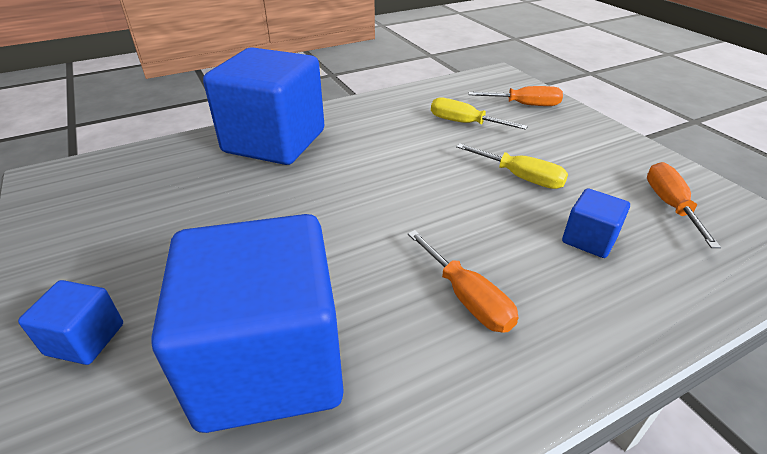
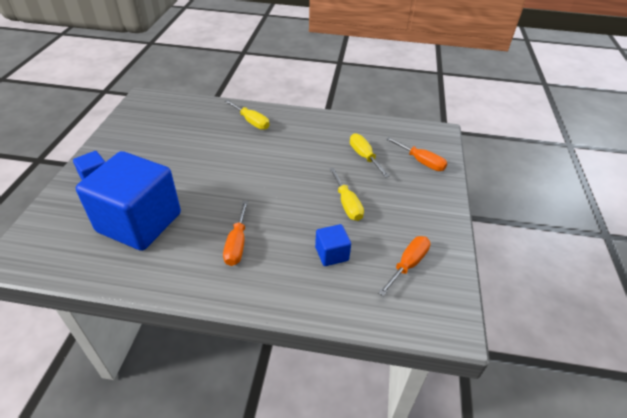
camera: 35 degrees right, 5 degrees up
blue cube [203,47,324,165] -> yellow screwdriver [225,100,270,130]

